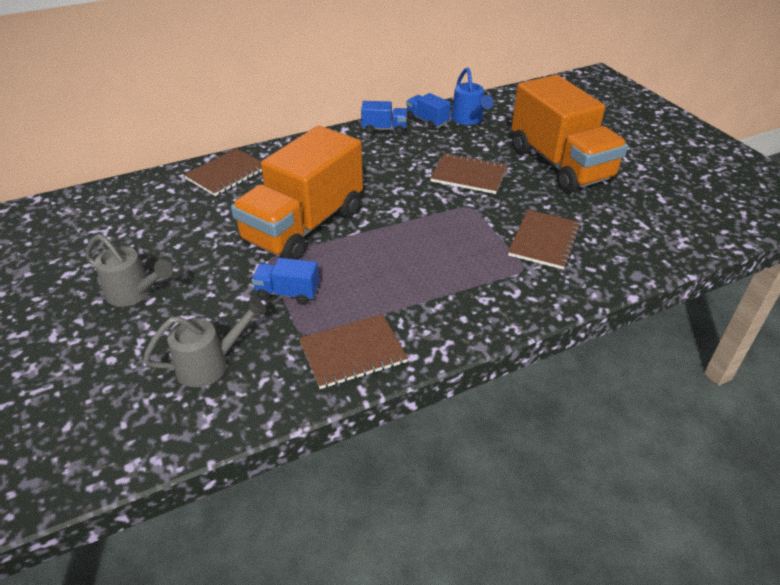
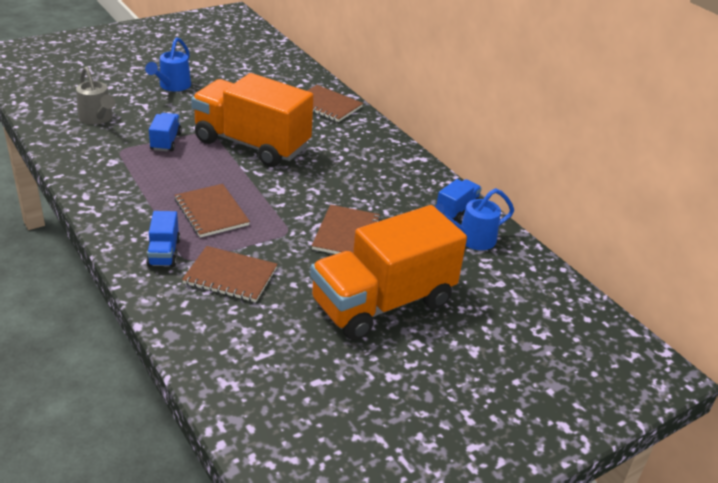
camera: 80 degrees right, 5 degrees down
grey watering can [85,234,173,307] -> blue watering can [145,37,191,91]
brown notebook [299,314,408,389] -> brown notebook moved to [175,184,250,238]
blue truck [361,101,407,134] -> blue truck moved to [146,211,180,267]

